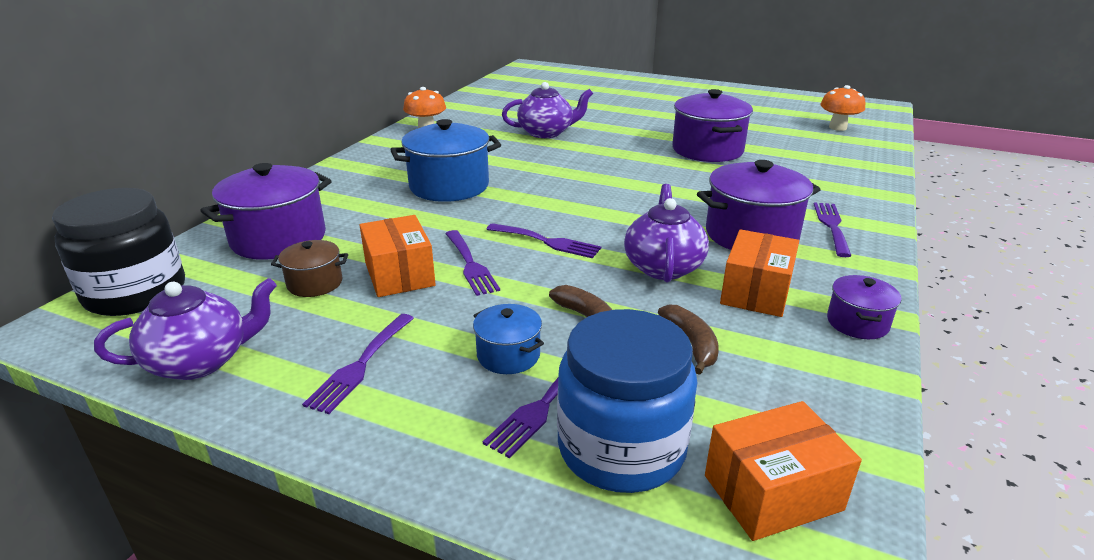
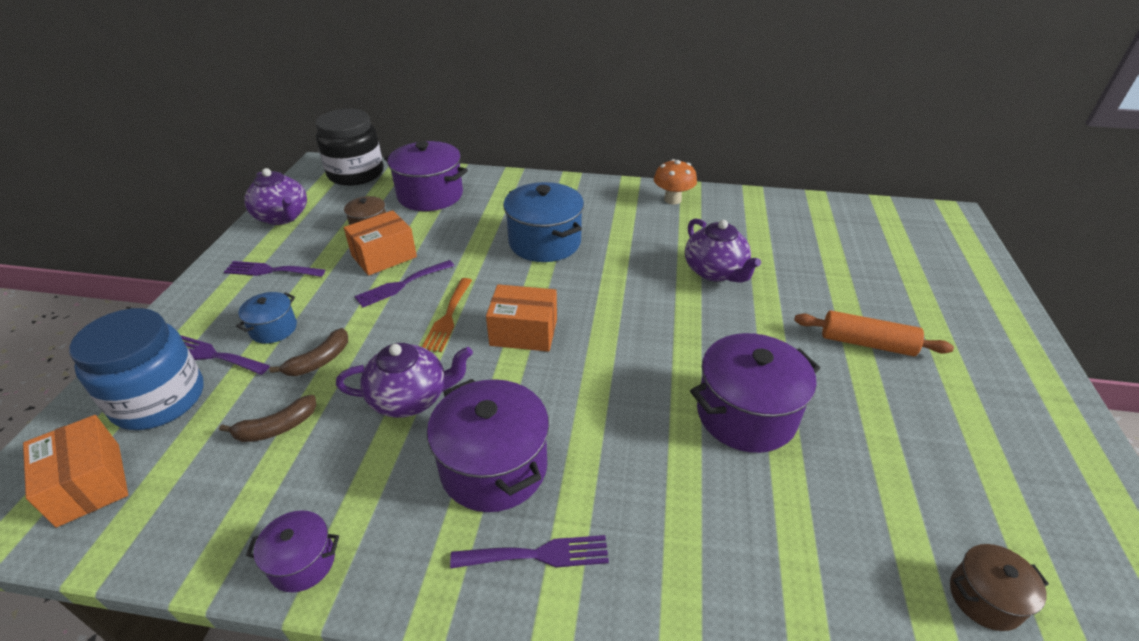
camera: 75 degrees right, 10 degrees up
purple fork [486,223,601,258] -> orange fork [422,278,472,352]
orange box [720,229,799,317] -> orange box moved to [486,284,557,352]
orange mushroom [820,85,865,131] -> brown pot [950,544,1049,631]
none -> orange rolling pin [794,310,954,356]

